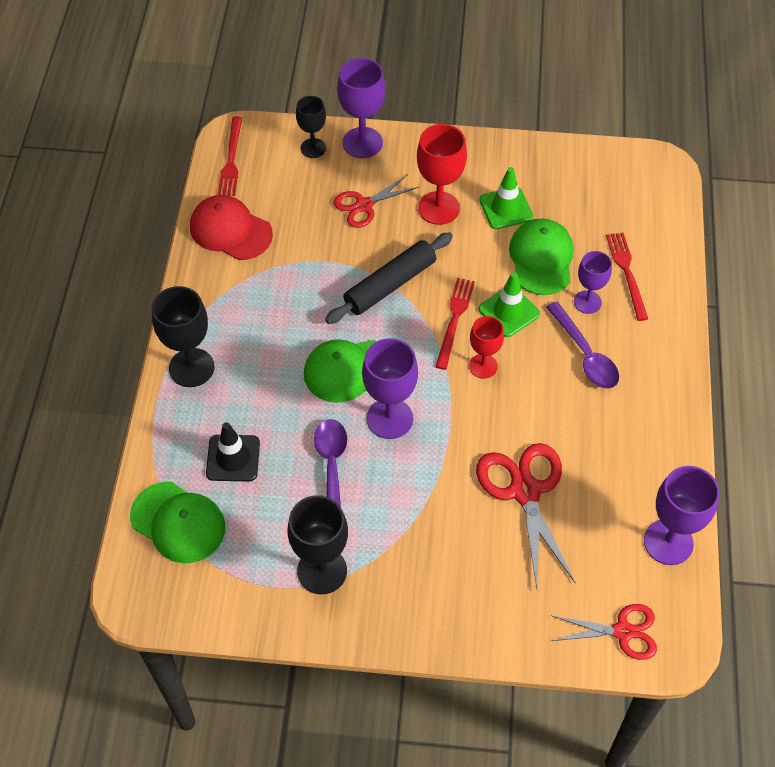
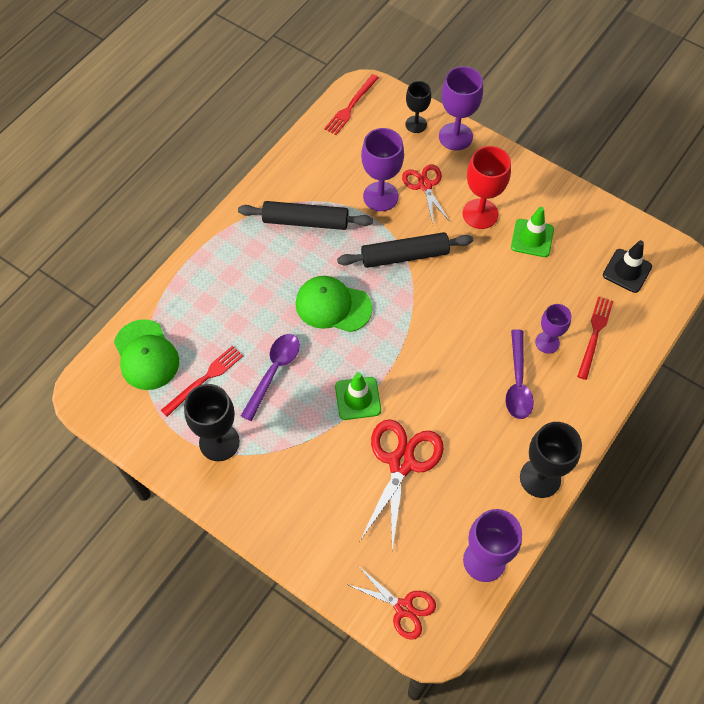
camera: 30 degrees right, 5 degrees up
black goblet [152,286,214,387] -> black goblet moved to [520,422,582,498]
red cap [190,195,273,260] -> none
black traffic cone [206,422,260,482] -> black traffic cone moved to [603,240,652,293]
red scissors [333,174,419,228] -> red scissors turned 75 degrees clockwise [402,164,450,224]
purple goblet [362,338,418,439] -> purple goblet moved to [361,128,404,211]
red fork [435,278,475,370] -> red fork moved to [161,345,243,417]
red goblet [469,316,504,379] -> none
green traffic cone [479,272,540,337] -> green traffic cone moved to [335,372,381,420]
green cap [509,219,574,295] -> none
none -> black rolling pin [238,201,373,230]

